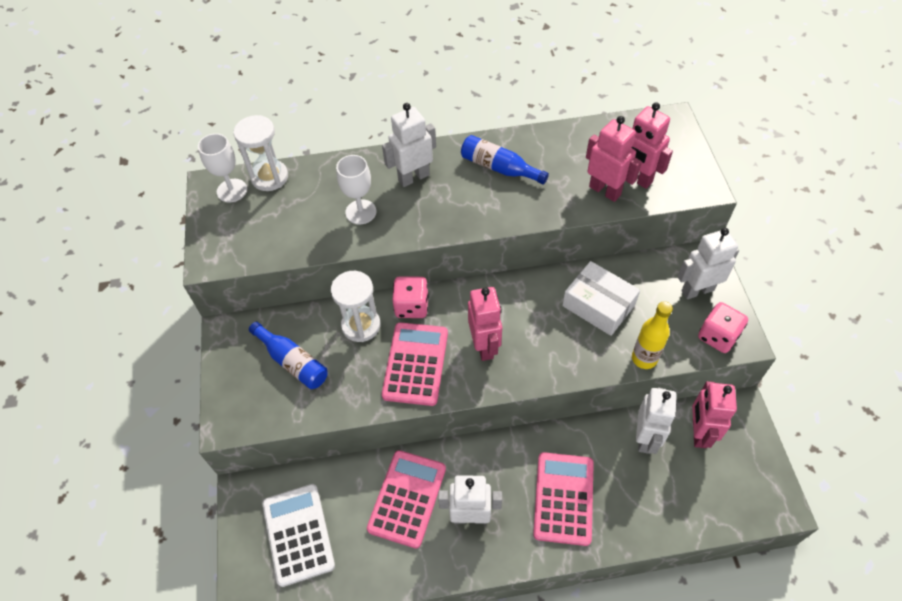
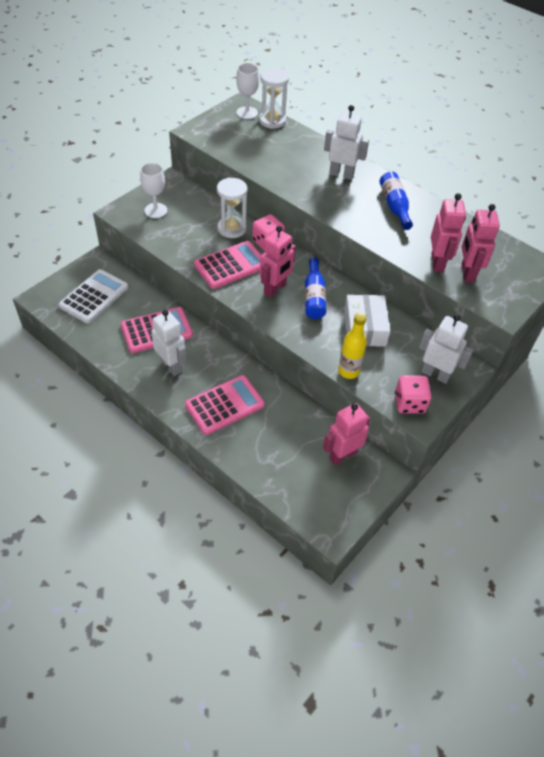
camera: 45 degrees right, 5 degrees down
blue bottle [249,322,328,389] -> blue bottle moved to [305,257,326,319]
white goblet [336,155,376,224] -> white goblet moved to [140,163,167,218]
white robot [636,387,677,454] -> none

